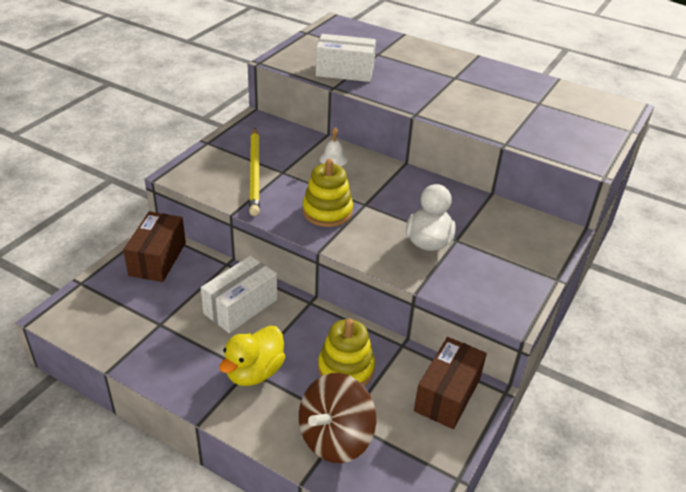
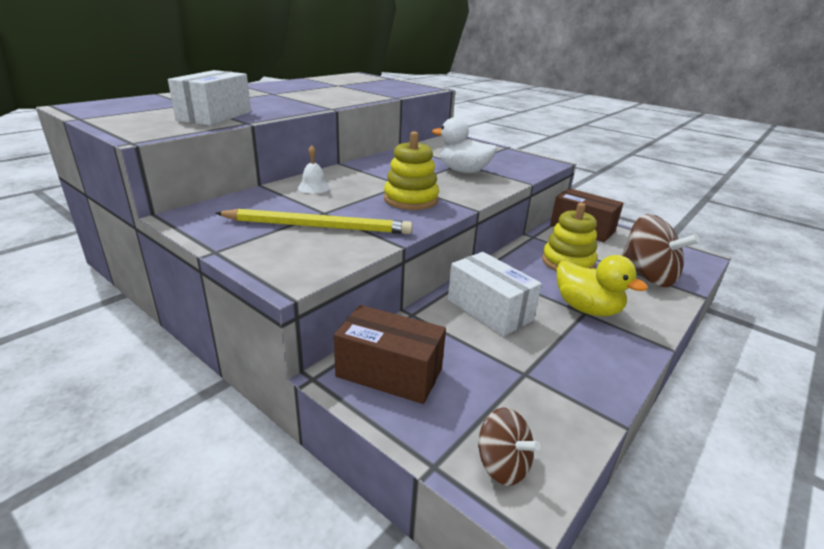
camera: 80 degrees left, 10 degrees down
none -> brown spinning top [478,407,541,486]

